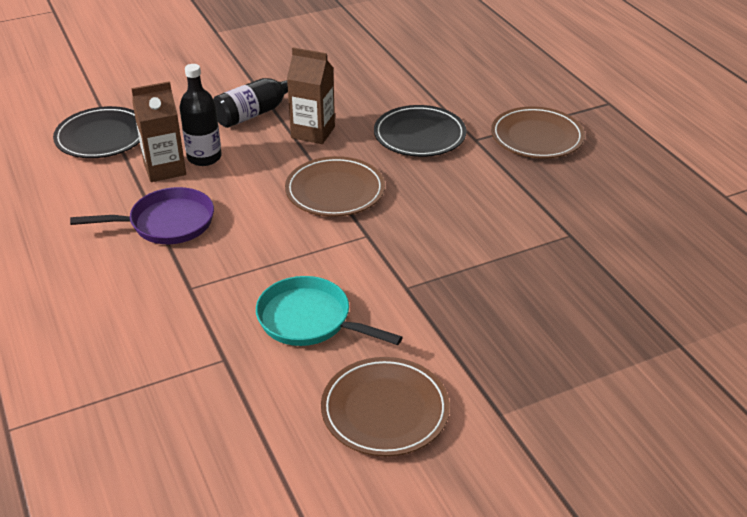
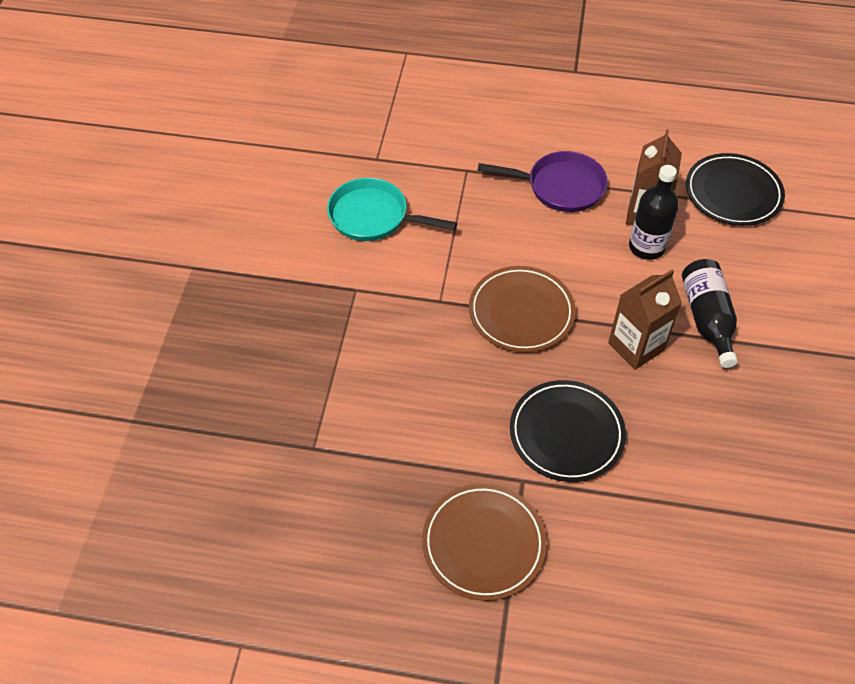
camera: 125 degrees right, 15 degrees up
purple pan [70,187,214,244] -> purple pan turned 105 degrees counterclockwise [477,151,608,212]
turquoise pan [256,276,403,346] -> turquoise pan turned 135 degrees counterclockwise [327,178,457,241]
brown plate [321,357,450,456] -> none

